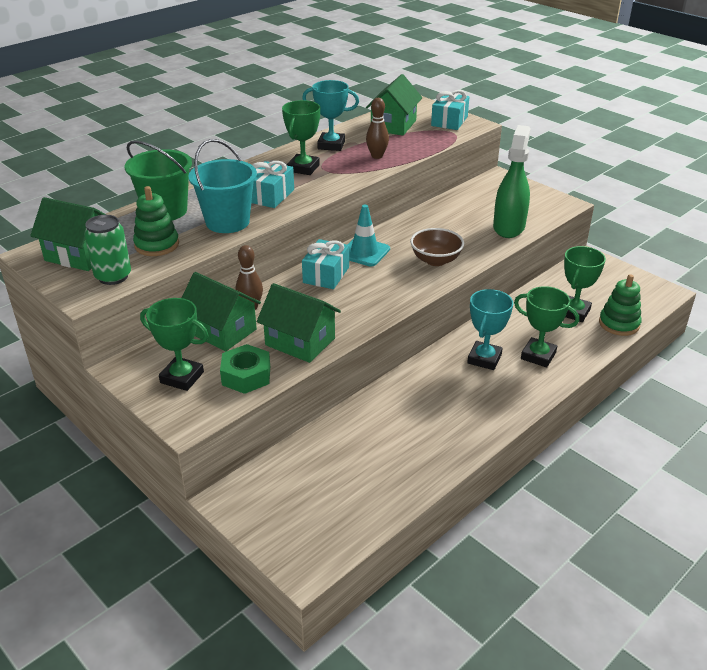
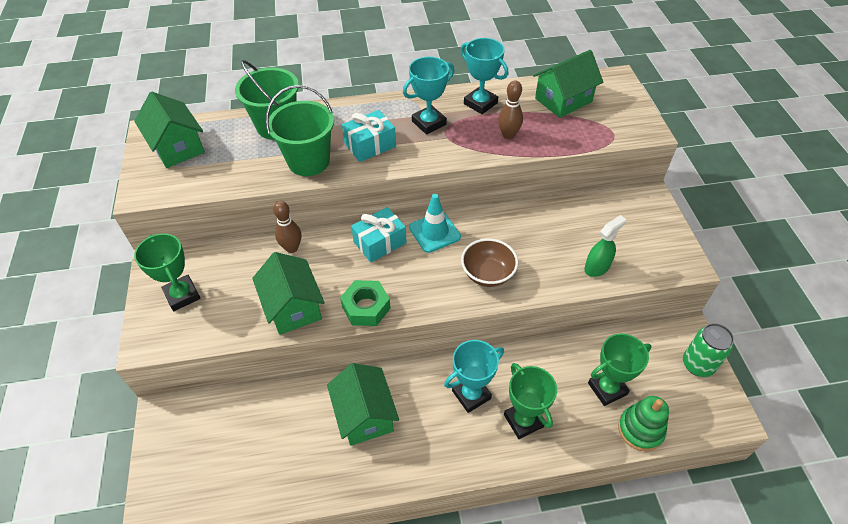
camera: 35 degrees right, 15 degrees up
green can [84,215,131,285] -> green can moved to [683,323,734,377]
green stacking toy [133,186,179,256] -> none
green house [182,272,261,352] -> green house moved to [327,363,399,446]
turquoise bucket [189,139,257,233] -> green bucket [266,85,334,176]
green nut [220,344,270,394] -> green nut moved to [340,280,391,326]
green trophy [282,100,320,175] -> turquoise trophy [403,57,454,134]
turquoise gift [431,90,469,130] -> none
green spray bottle [493,125,531,238] -> green spray bottle [584,215,626,277], size x0.59

